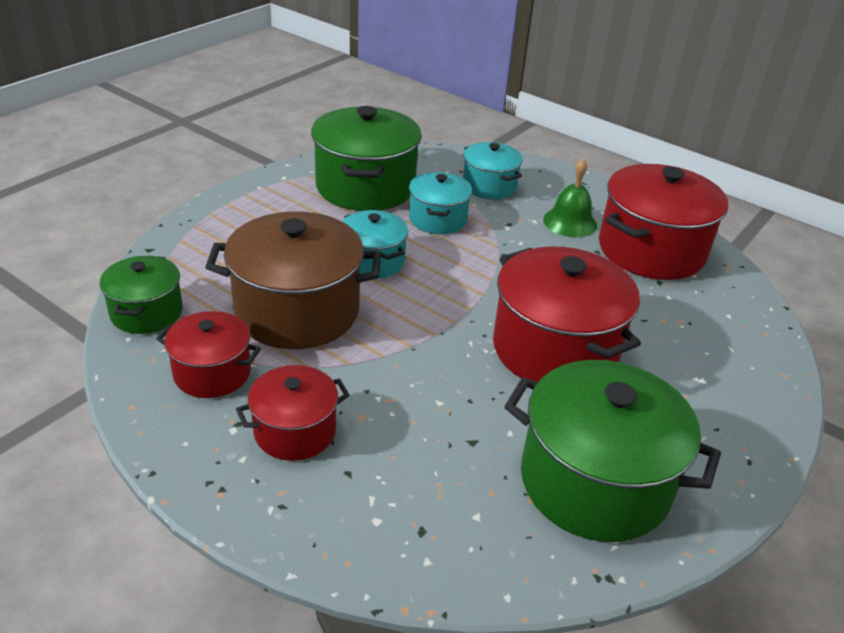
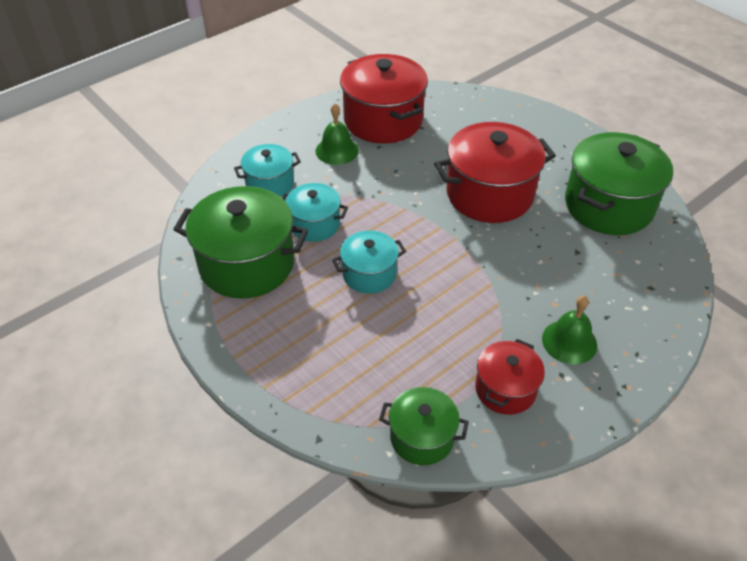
camera: 75 degrees left, 10 degrees up
brown pot [205,212,381,349] -> none
red pot [236,365,350,461] -> green bell [542,296,597,364]

